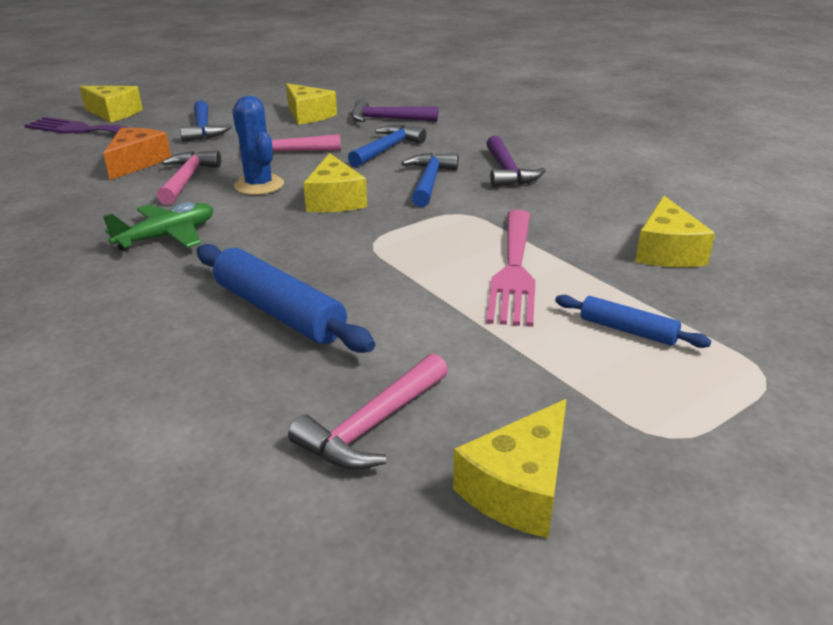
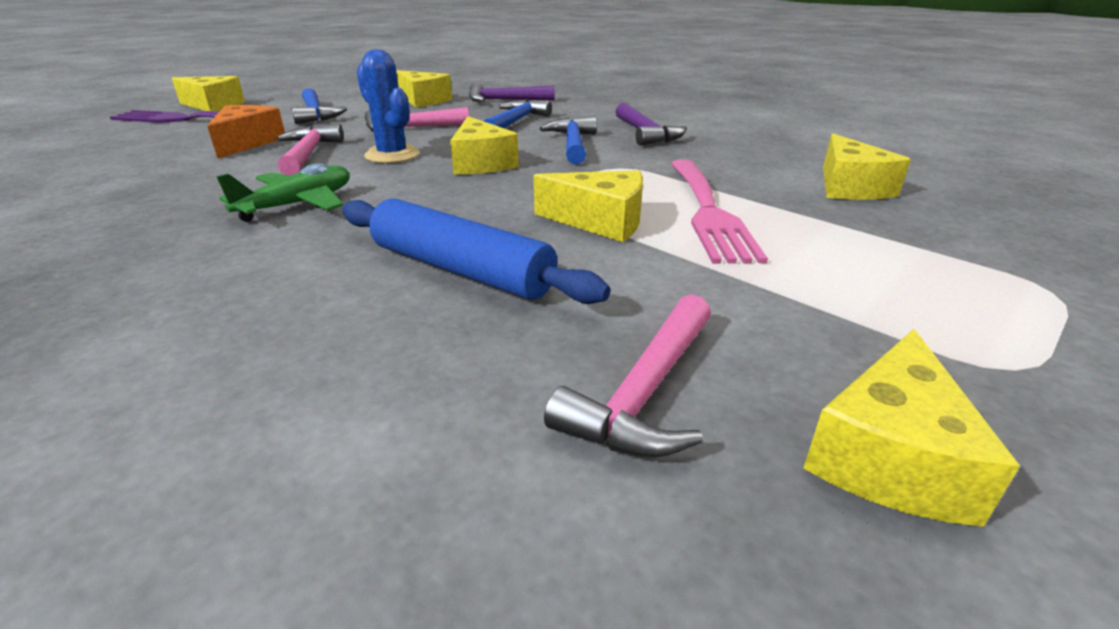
camera: 10 degrees left, 0 degrees up
blue rolling pin [555,295,711,348] -> none
none -> yellow cheese [534,170,643,242]

